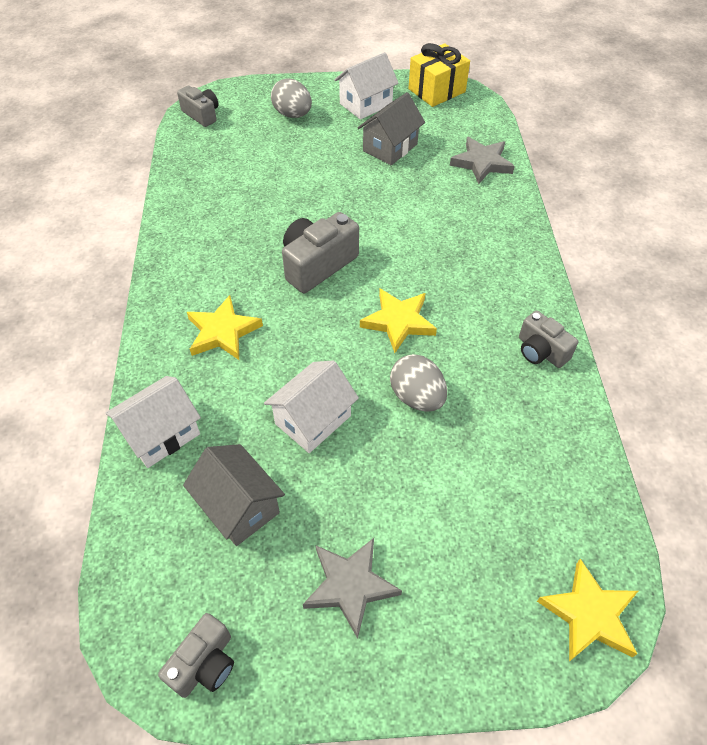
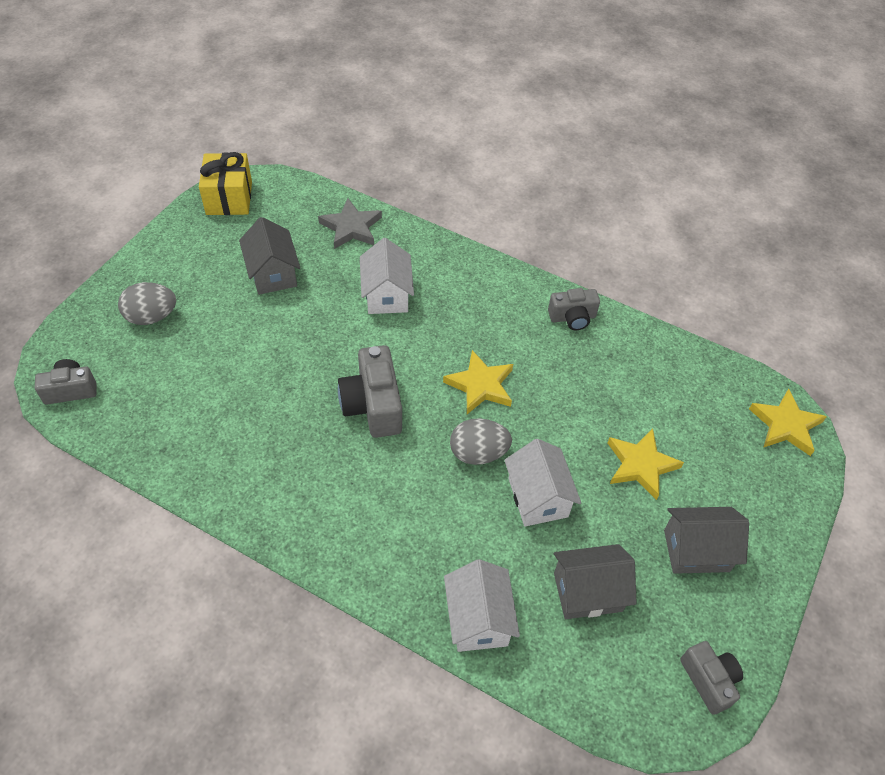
camera: 60 degrees left, 0 degrees up
yellow star [187,295,263,360] -> yellow star moved to [608,428,684,500]
grey star [303,538,402,639] -> grey house [664,507,749,574]
white house [334,52,399,120] -> white house moved to [360,238,414,314]
grey egg [390,354,447,411] -> grey egg moved to [450,418,512,465]

